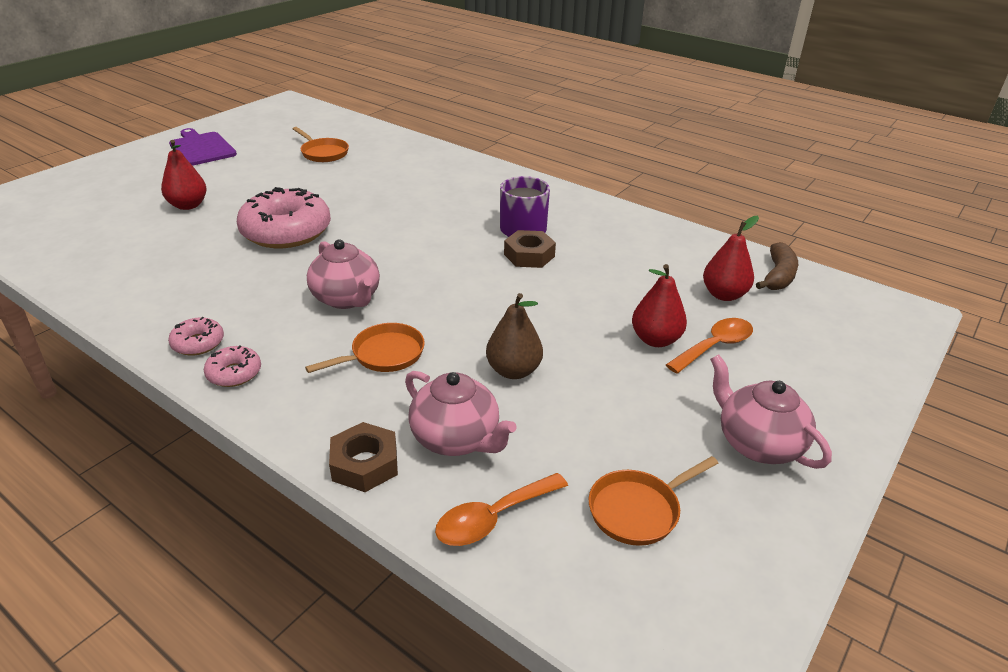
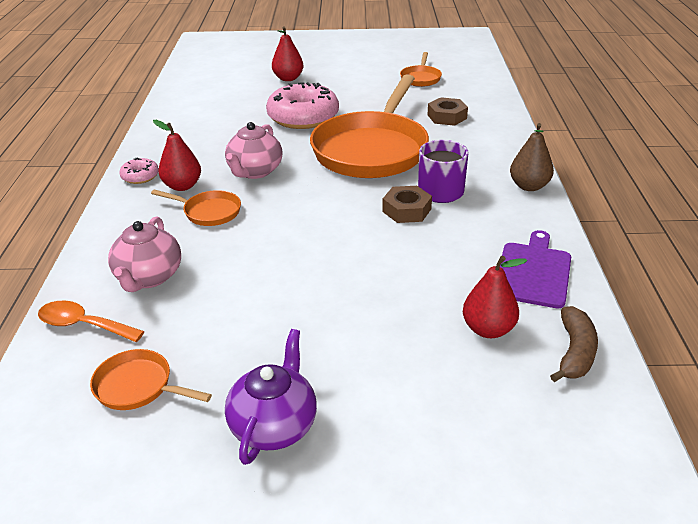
camera: 55 degrees right, 0 degrees up
pink donut [168,317,224,355] -> none
purple cutting board [169,128,237,166] -> purple cutting board moved to [500,230,571,308]
brown nut [329,422,398,492] -> brown nut moved to [427,97,468,126]
brown pear [486,293,543,379] -> brown pear moved to [510,123,554,191]
red pear [632,264,687,347] -> red pear moved to [153,120,201,191]
orange spoon [666,318,753,373] -> none
pink teapot [710,354,832,469] -> purple teapot [225,329,317,465]
brown banana [756,242,798,290] -> brown banana turned 60 degrees counterclockwise [550,306,598,382]
none -> orange pan [310,74,429,178]

